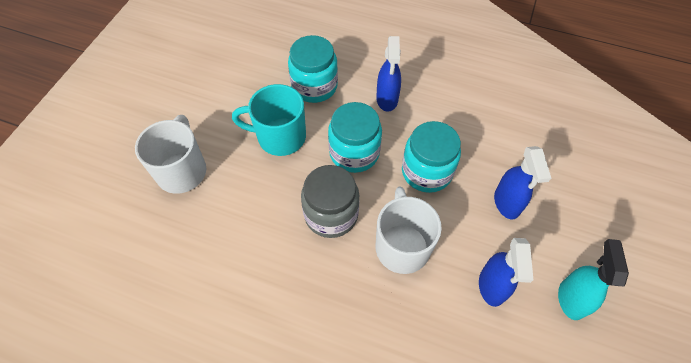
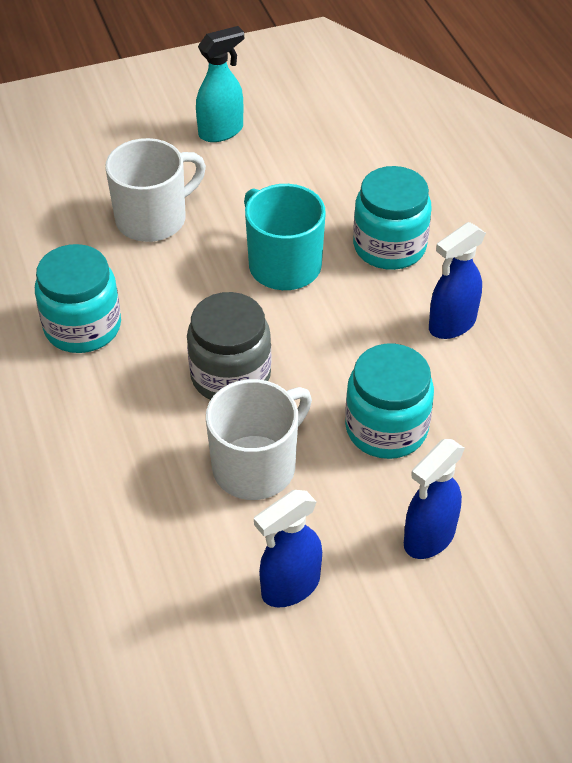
camera: 50 degrees right, 10 degrees down
turquoise jar [328,102,382,173] -> turquoise jar moved to [35,244,121,353]
turquoise spray bottle [558,239,629,320] -> turquoise spray bottle moved to [196,26,244,142]

